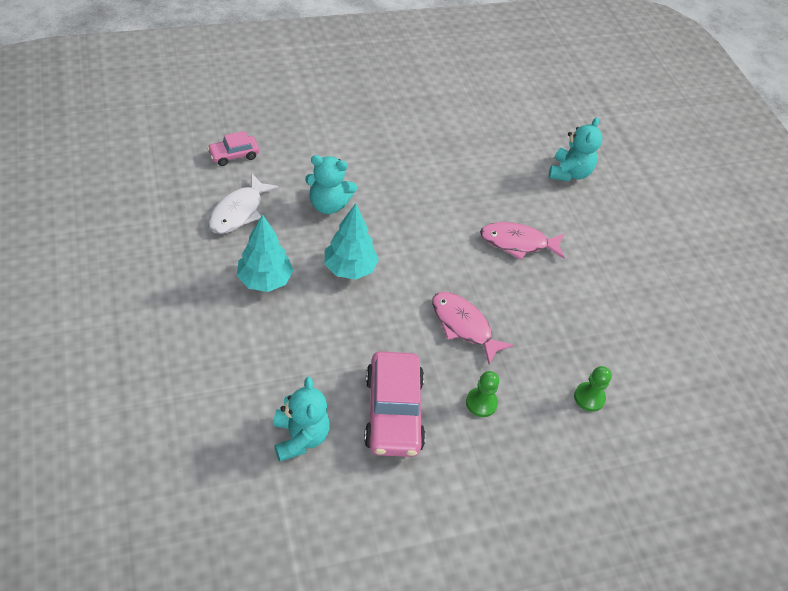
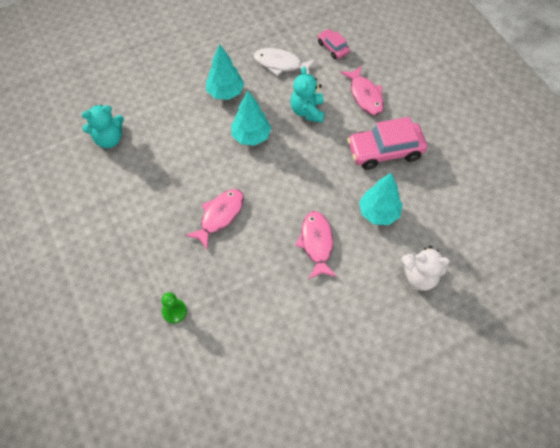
camera: 85 degrees right, 10 degrees up
pink car [364,351,426,457] -> pink car moved to [347,117,427,170]
green pawn [466,371,499,417] -> none
turquoise teddy bear [549,117,602,182] -> white teddy bear [401,246,450,291]
none -> pink fish [340,65,384,115]
none -> turquoise tree [359,173,403,225]

